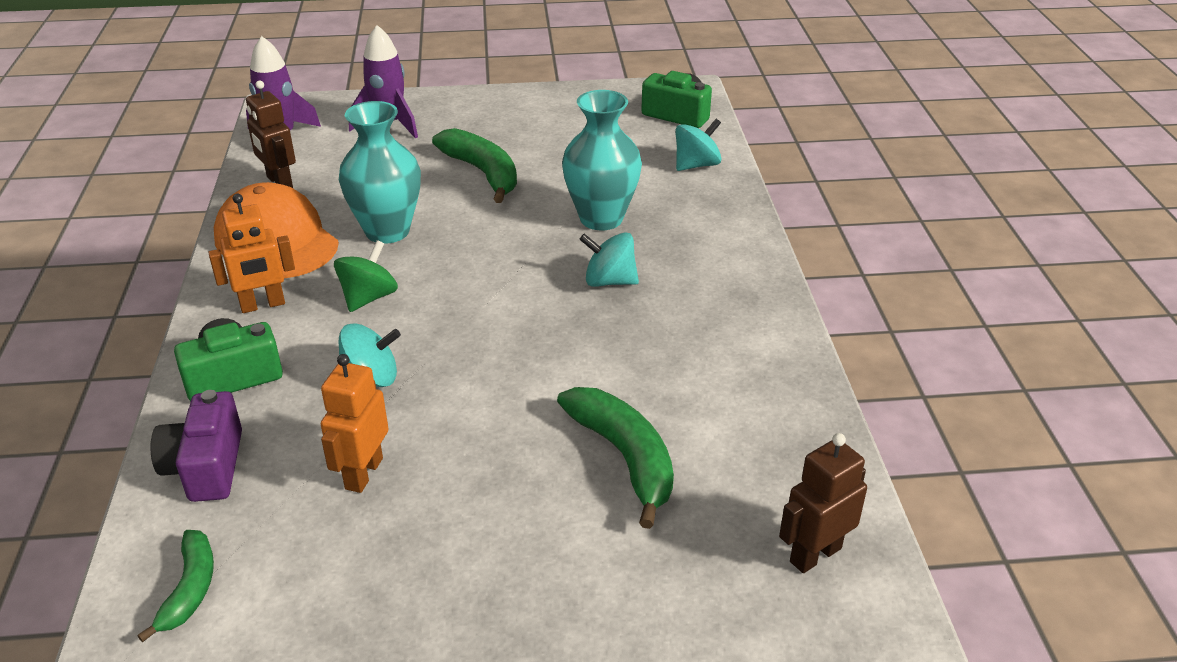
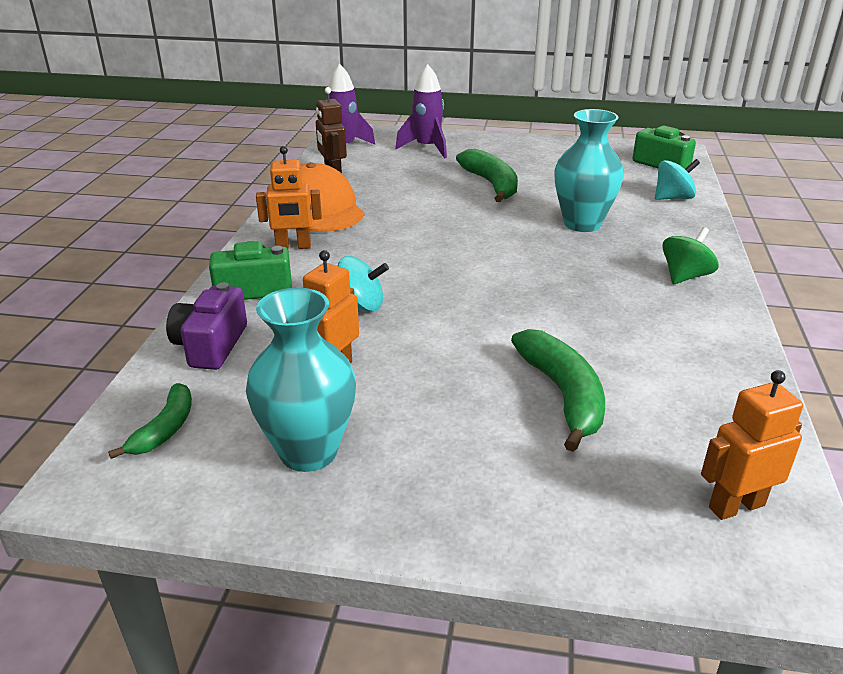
camera: 15 degrees right, 5 degrees down
green spinning top [334,240,398,312] -> green spinning top moved to [662,227,718,284]
turquoise vase [339,101,421,244] -> turquoise vase moved to [246,288,356,472]
turquoise spinning top [579,232,639,287] -> none
brown robot [779,433,867,573] -> orange robot [701,370,803,520]

